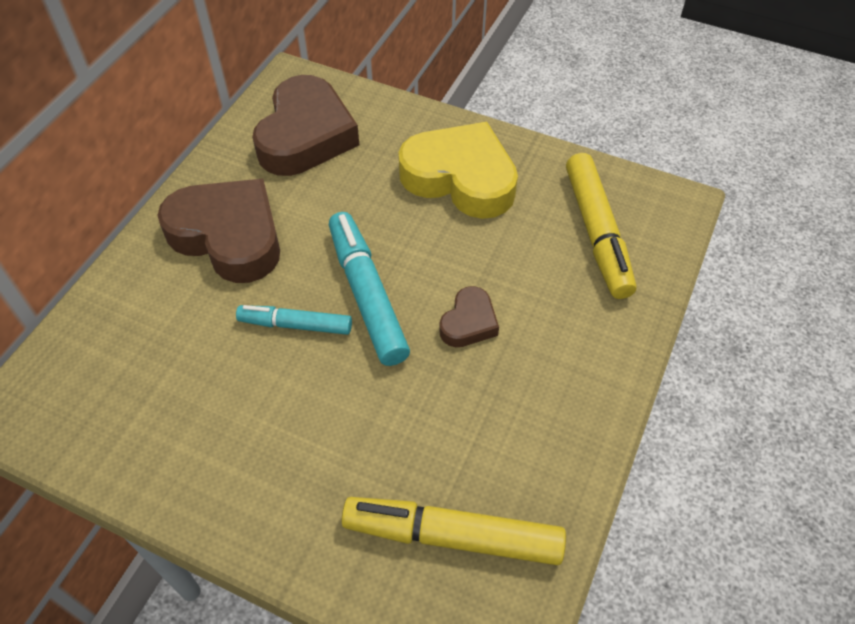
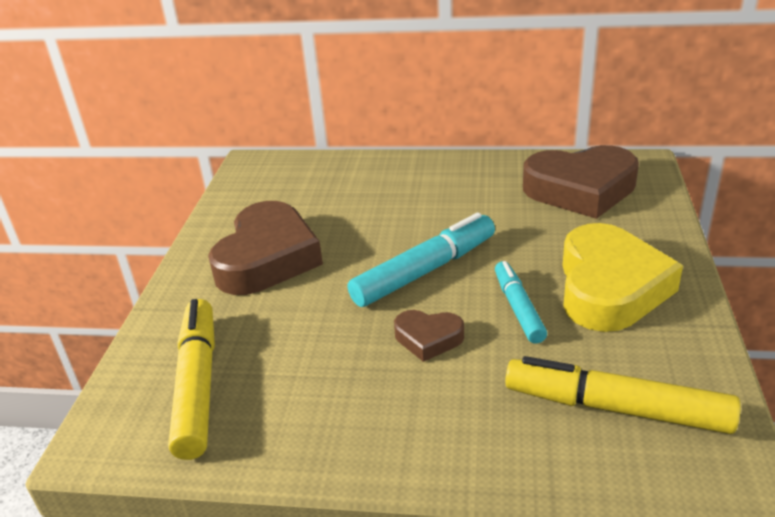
camera: 75 degrees right, 20 degrees down
brown heart [157,179,280,283] -> brown heart moved to [208,201,323,295]
turquoise marker [236,305,352,335] -> turquoise marker moved to [495,261,547,344]
yellow marker [566,153,637,299] -> yellow marker turned 45 degrees clockwise [505,356,741,434]

